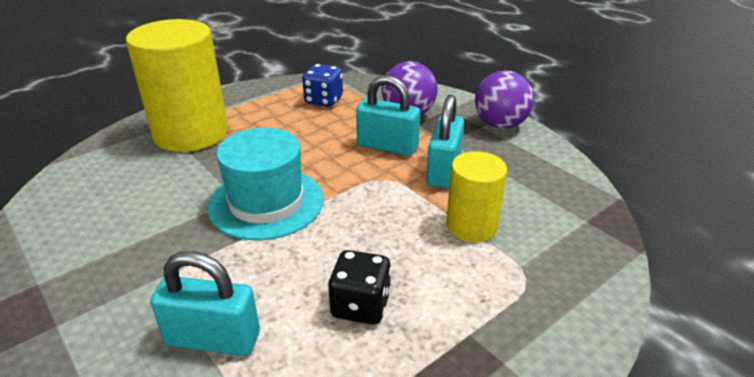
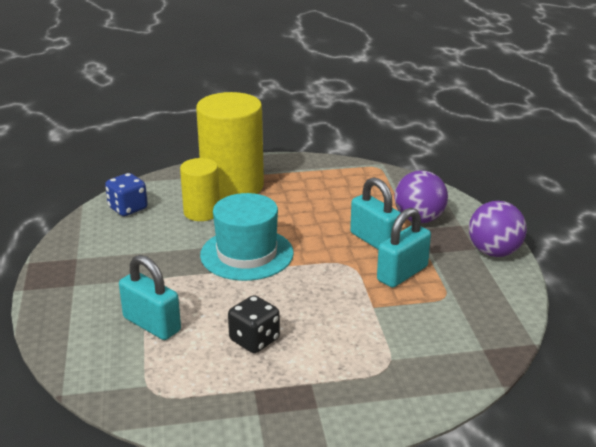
camera: 30 degrees right, 5 degrees down
blue dice [302,64,343,107] -> blue dice moved to [105,173,148,216]
yellow cylinder [446,151,507,242] -> yellow cylinder moved to [180,158,220,221]

